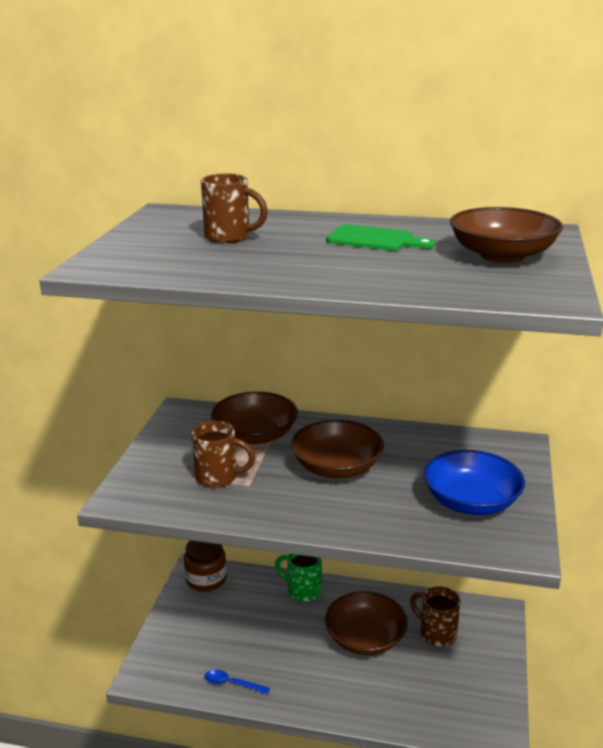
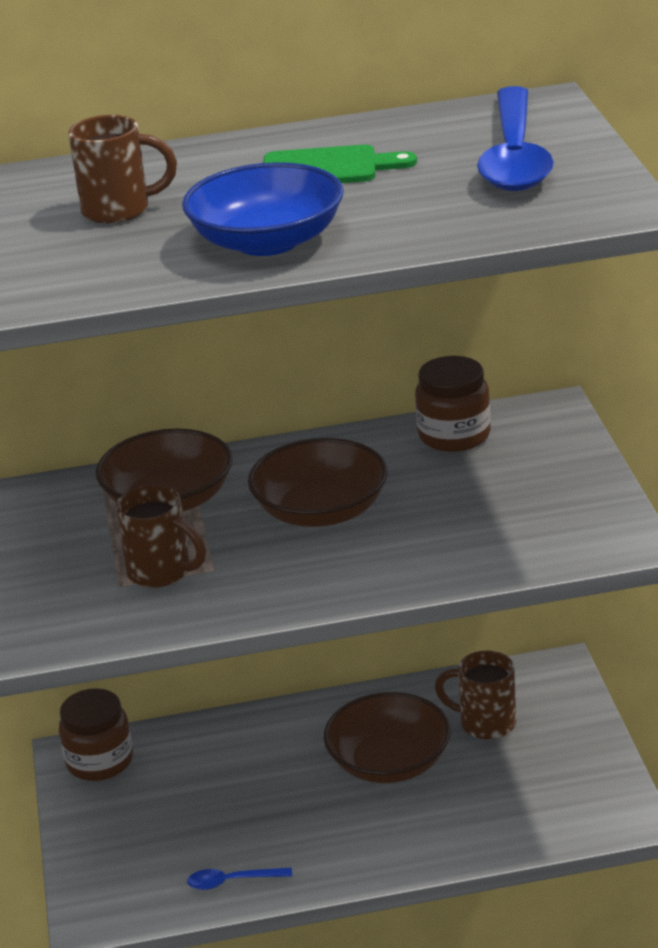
camera: 20 degrees left, 5 degrees up
brown mug [192,421,255,488] -> brown mug turned 45 degrees clockwise [116,485,206,588]
green mug [275,554,322,602] -> none
blue bowl [424,450,525,515] -> blue bowl moved to [182,162,344,256]
brown bowl [450,207,563,263] -> blue spoon [477,86,554,191]
none -> brown jar [415,356,491,452]

